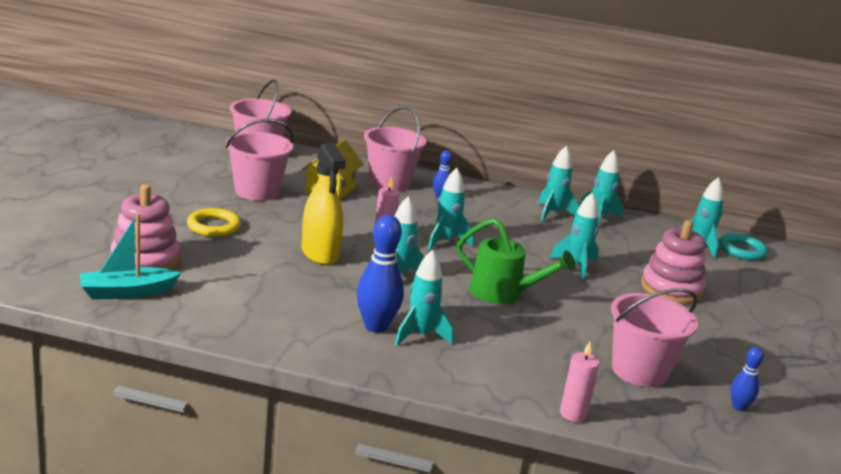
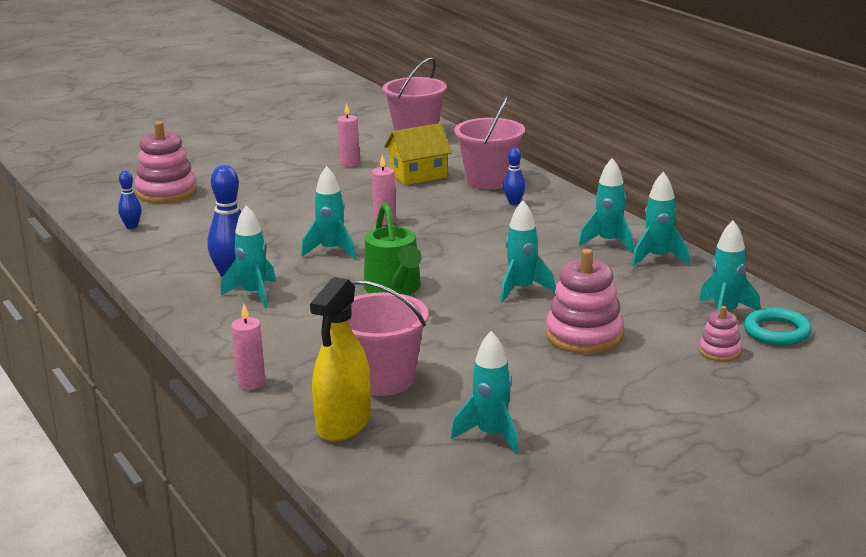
camera: 50 degrees right, 0 degrees up
turquoise boat [79,213,181,300] -> none
yellow ring [187,208,241,237] -> none
pink bucket [226,119,294,201] -> pink candle [337,103,360,167]
yellow spray bottle [302,143,346,265] -> yellow spray bottle moved to [310,277,371,442]
turquoise rocket [428,168,474,250] -> turquoise rocket moved to [451,331,519,454]
blue bowling pin [730,347,764,411] -> blue bowling pin moved to [118,171,142,229]
none -> pink stacking toy [699,306,742,362]

